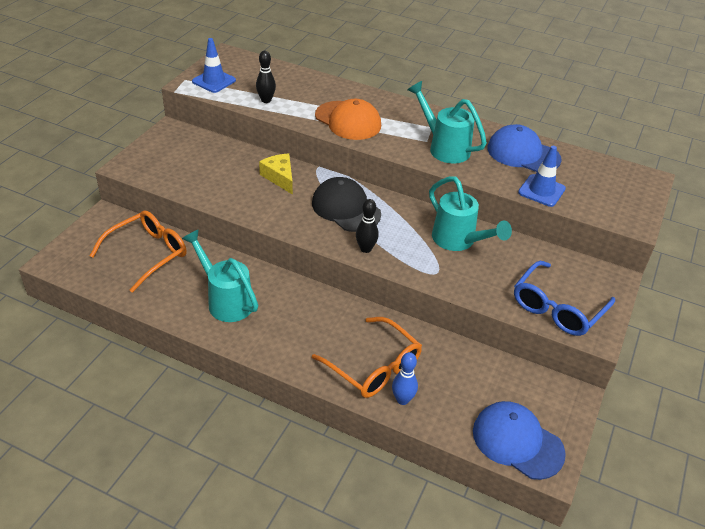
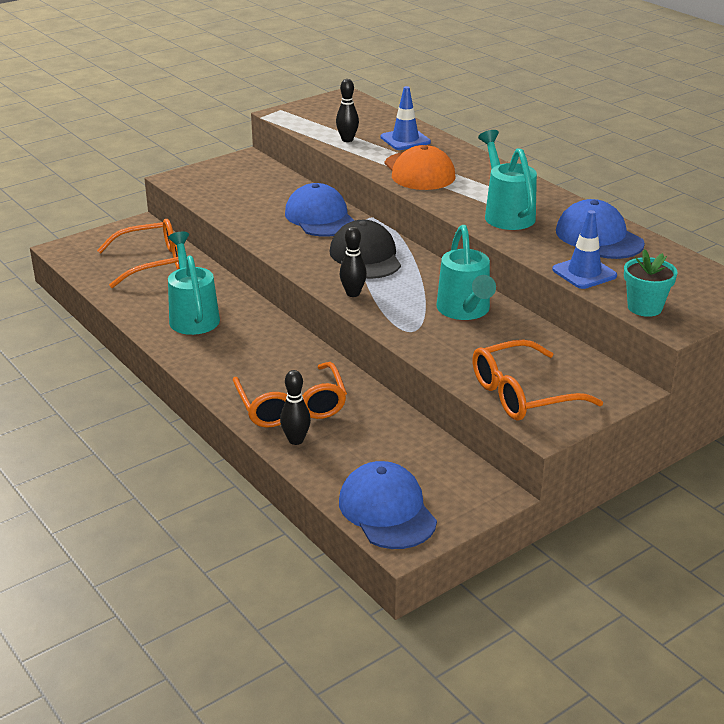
camera: 30 degrees right, 10 degrees down
blue traffic cone [192,38,236,93] -> blue traffic cone moved to [380,86,431,150]
yellow cheese [259,154,293,195] -> blue cap [285,183,355,237]
blue bowling pin [392,352,418,405] -> black bowling pin [280,370,311,445]
blue glasses [514,261,615,336] -> orange glasses [472,339,603,421]
none -> turquoise flower pot [624,249,678,317]

